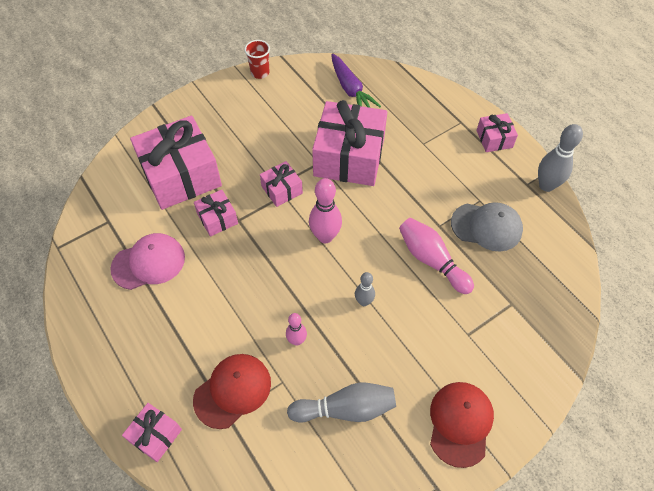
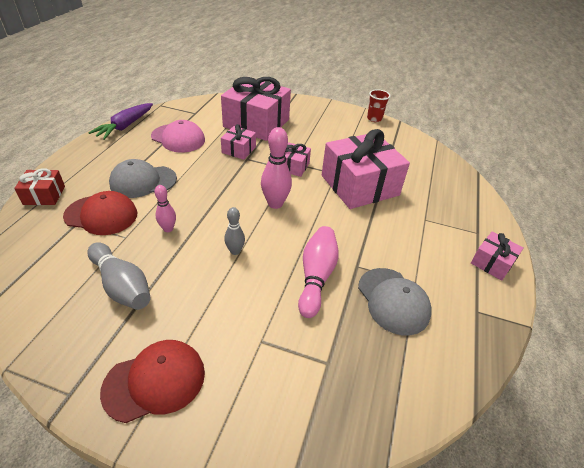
camera: 50 degrees right, 15 degrees down
pink gift [122,403,182,462] -> red gift [14,168,65,205]
purple carrot [331,54,381,108] -> purple carrot moved to [88,103,153,140]
grey bowling pin [538,124,583,192] -> none
none -> grey cap [109,159,177,198]

